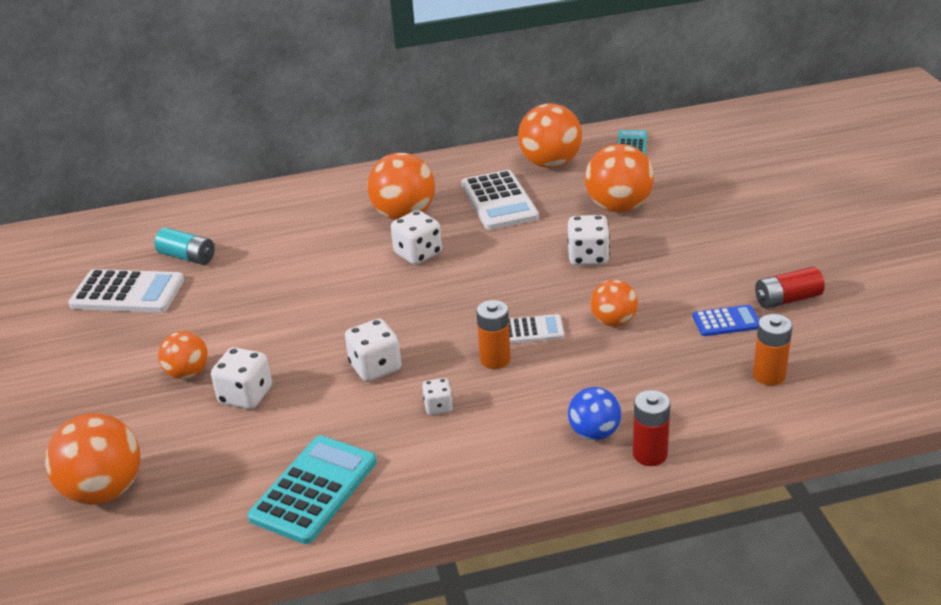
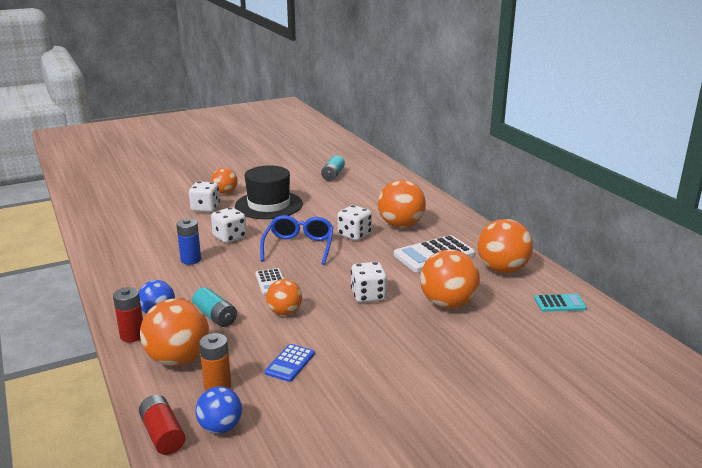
camera: 75 degrees right, 10 degrees down
orange ball [45,413,141,505] -> orange ball moved to [140,298,209,366]
white calculator [68,269,184,313] -> none
turquoise calculator [248,435,377,544] -> none
white dice [422,378,453,415] -> blue battery [176,219,201,265]
orange battery [477,300,511,369] -> none
blue calculator [693,305,759,336] -> blue calculator turned 45 degrees clockwise [265,344,315,382]
red battery [755,267,825,309] -> red battery moved to [139,395,186,455]
none -> turquoise battery [192,287,237,327]
none -> blue ball [195,386,242,434]
none -> black hat [235,165,303,219]
none -> blue glasses [260,215,334,265]

